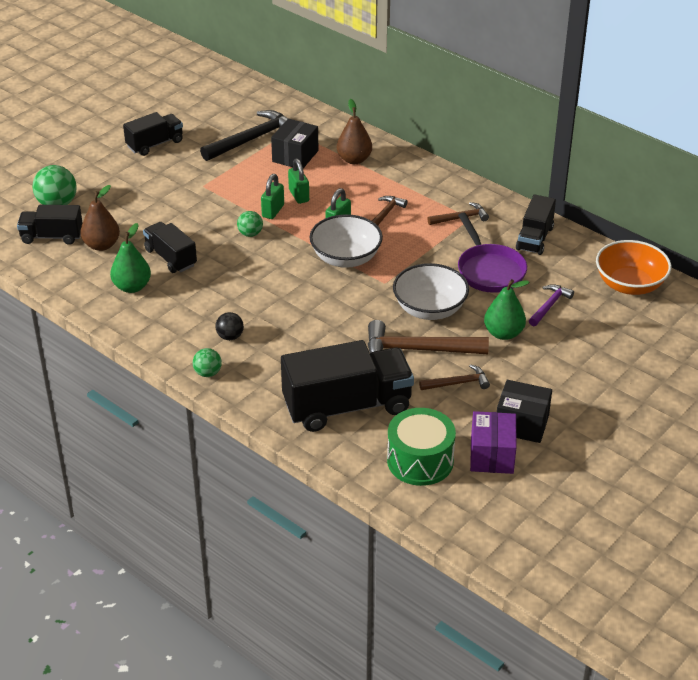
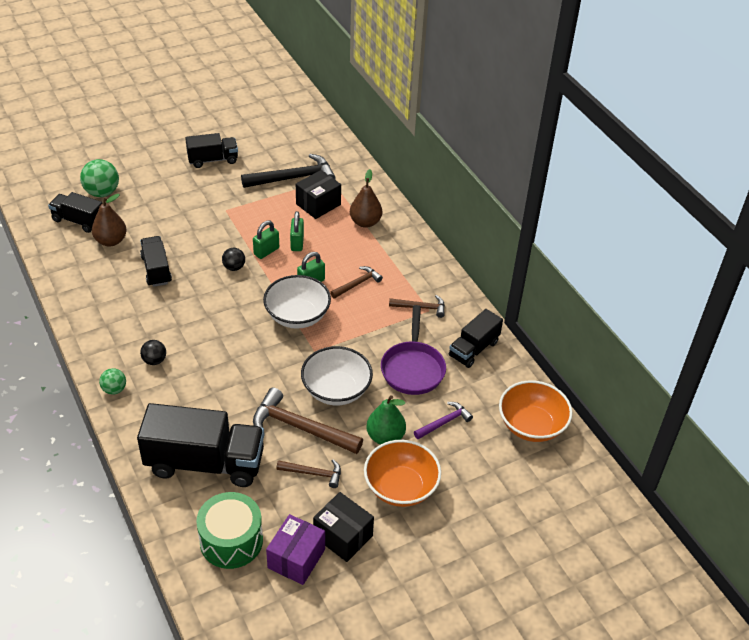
camera: 20 degrees right, 5 degrees up
green pear [110,223,151,293] -> none
green ball [237,211,263,237] -> black ball [222,248,245,271]
none -> orange bowl [364,440,441,507]

